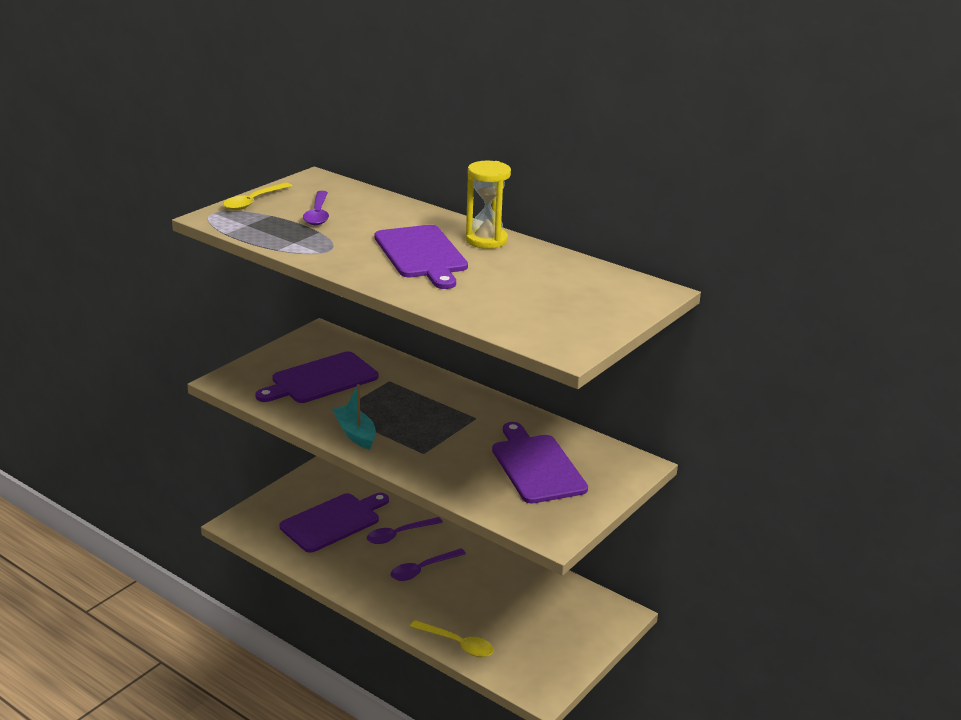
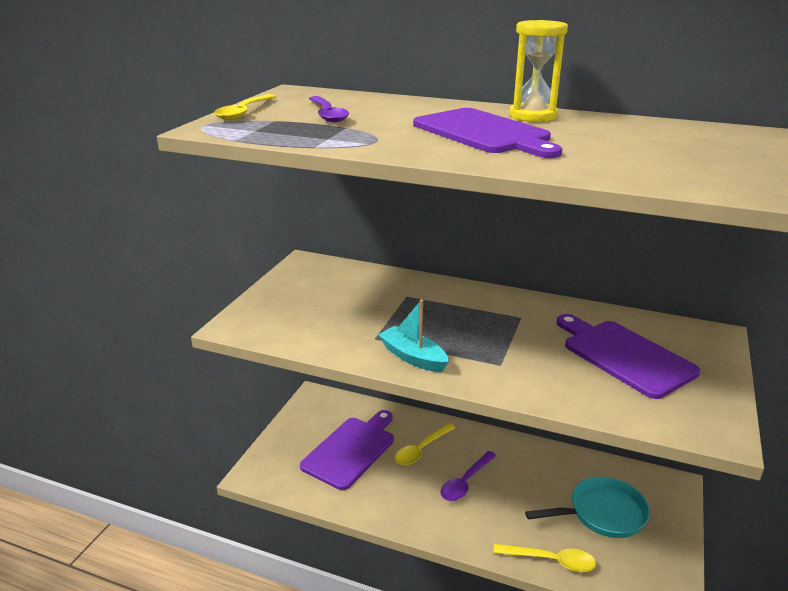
camera: 15 degrees left, 0 degrees up
purple cutting board [255,351,378,403] -> none
purple spoon [367,517,443,544] -> yellow spoon [395,423,455,465]
none -> turquoise pan [525,477,650,538]

